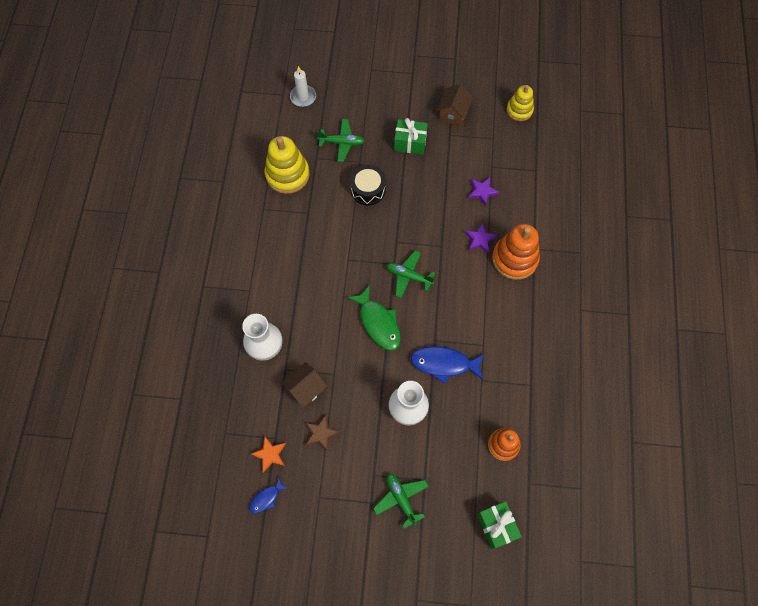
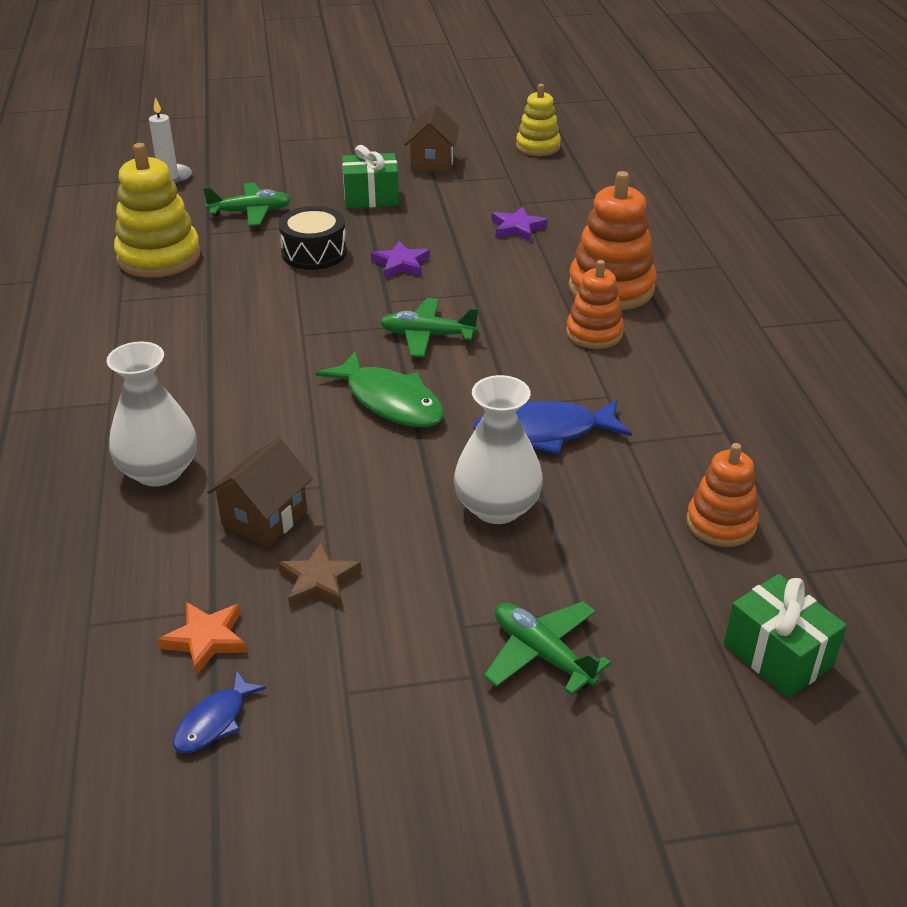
camera: 15 degrees left, 30 degrees down
purple star [465,223,497,254] -> purple star moved to [371,241,430,278]
none -> orange stacking toy [566,260,624,349]

